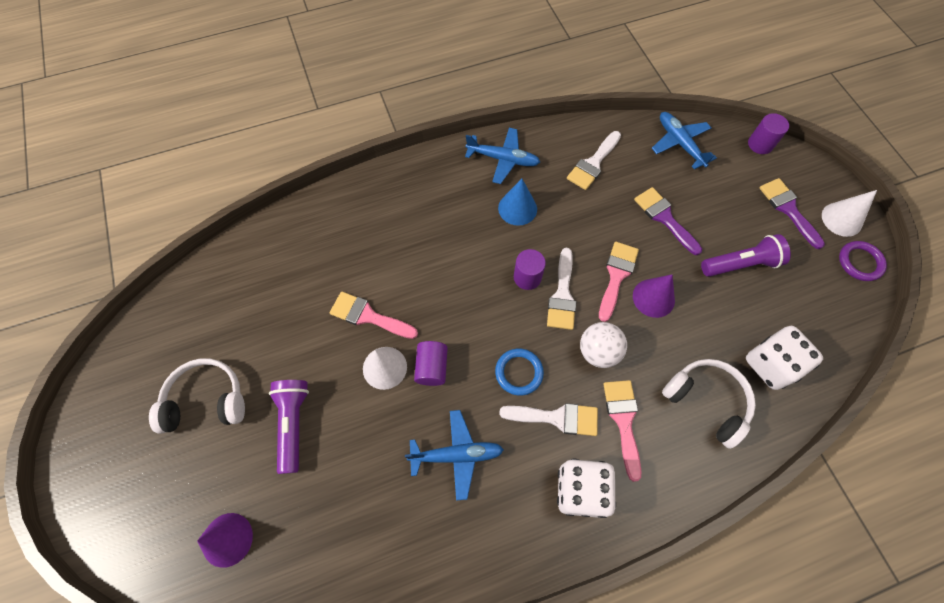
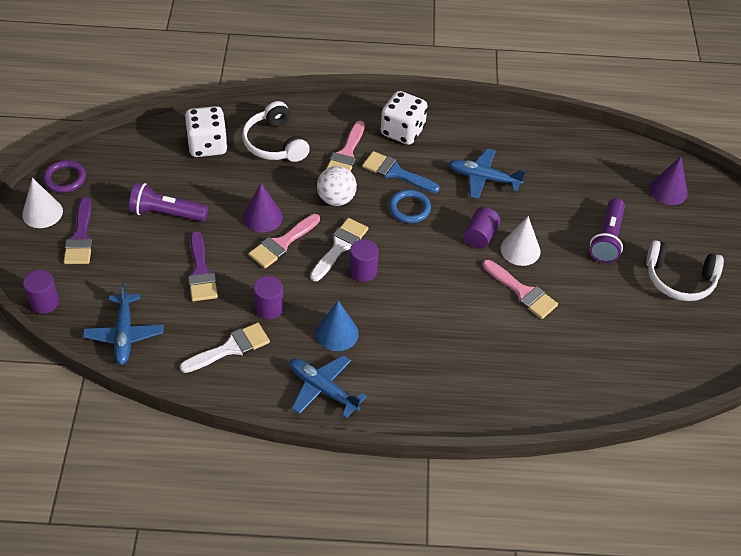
camera: 160 degrees left, 15 degrees down
white brush [499,403,598,436] -> blue brush [362,151,440,193]
none -> purple cylinder [254,276,284,319]

